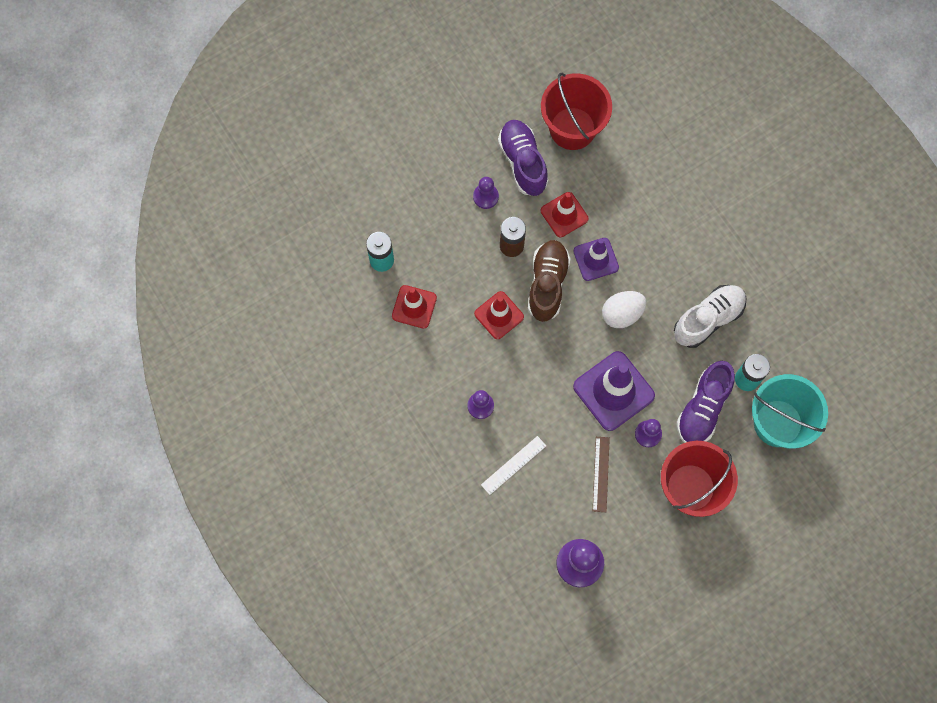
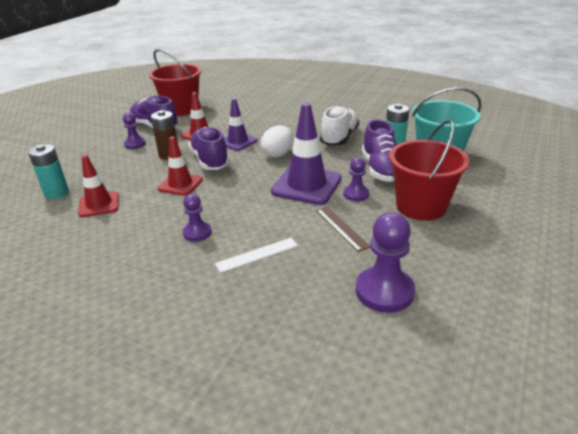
camera: 30 degrees left, 40 degrees down
white ruler [481,436,546,495] -> white ruler turned 45 degrees clockwise [215,238,298,273]
brown shoe [528,240,571,322] -> purple shoe [188,127,230,170]

